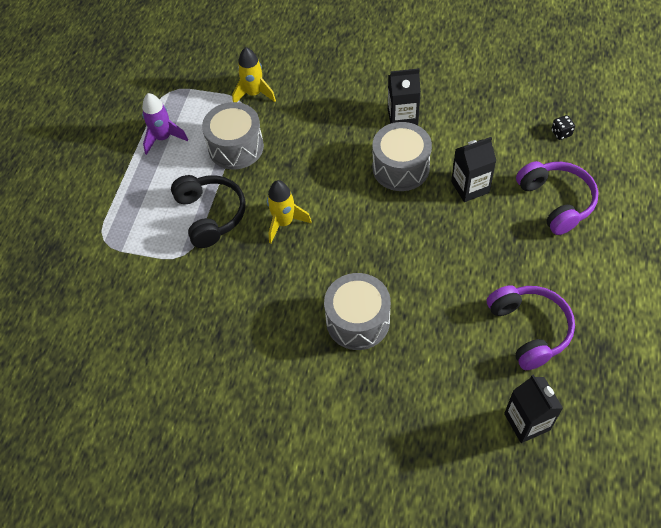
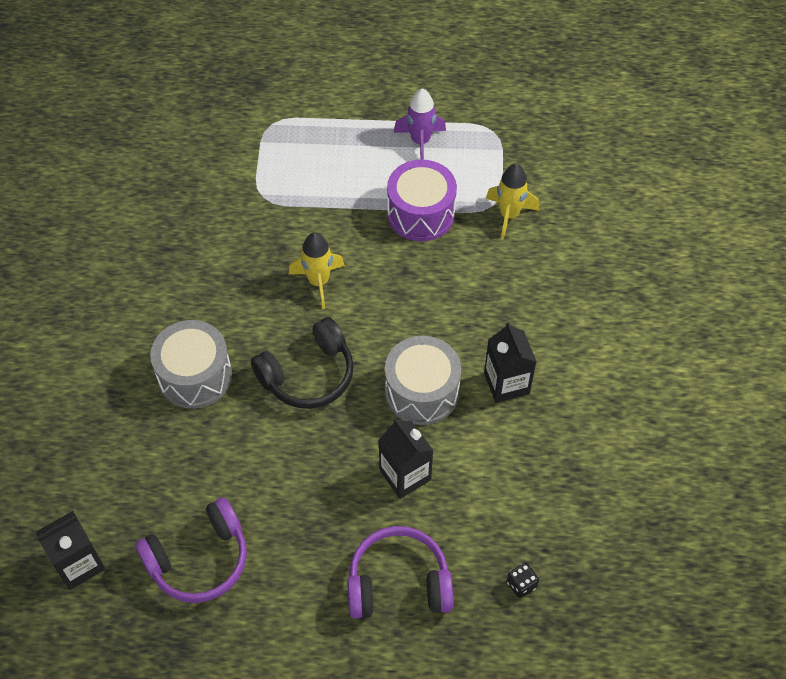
camera: 75 degrees right, 0 degrees up
black headphones [171,175,246,248] -> black headphones moved to [251,317,354,409]
grey drum [202,102,264,170] -> purple drum [387,159,457,241]
purple headphones [516,161,599,235] -> purple headphones turned 150 degrees counterclockwise [347,526,454,619]

